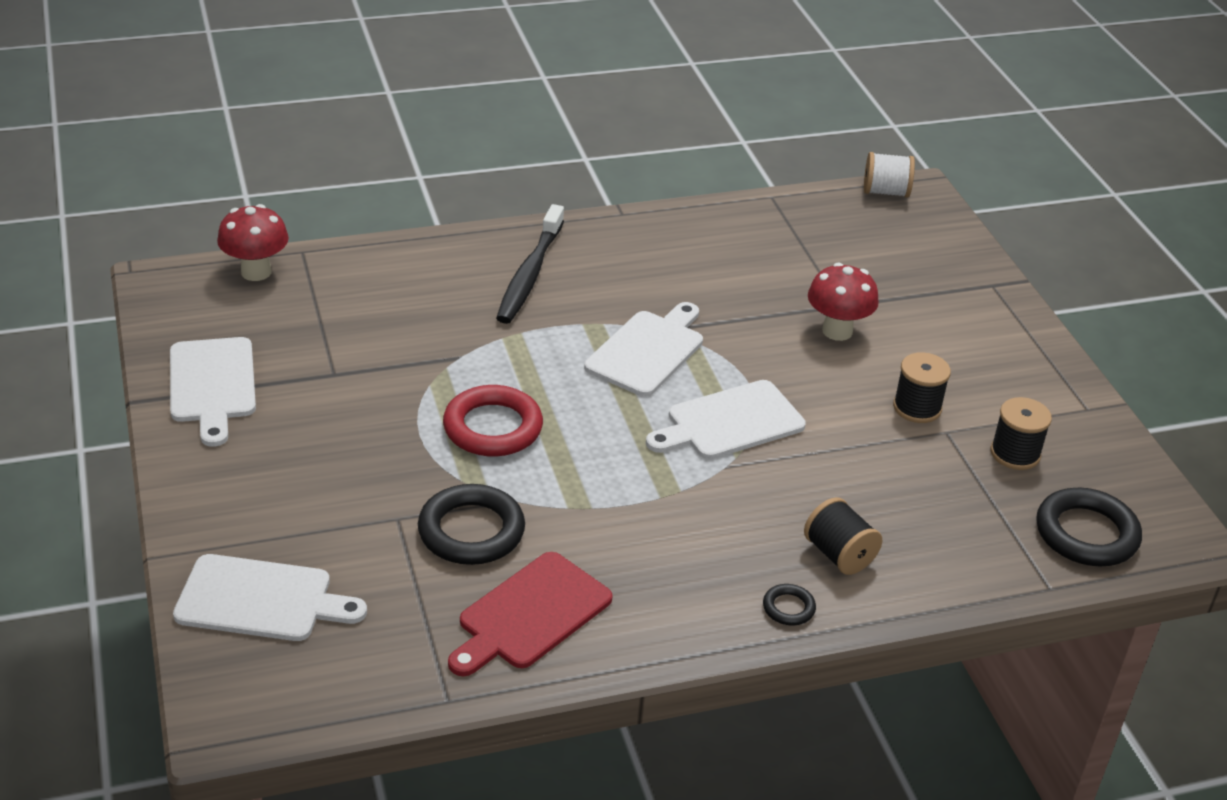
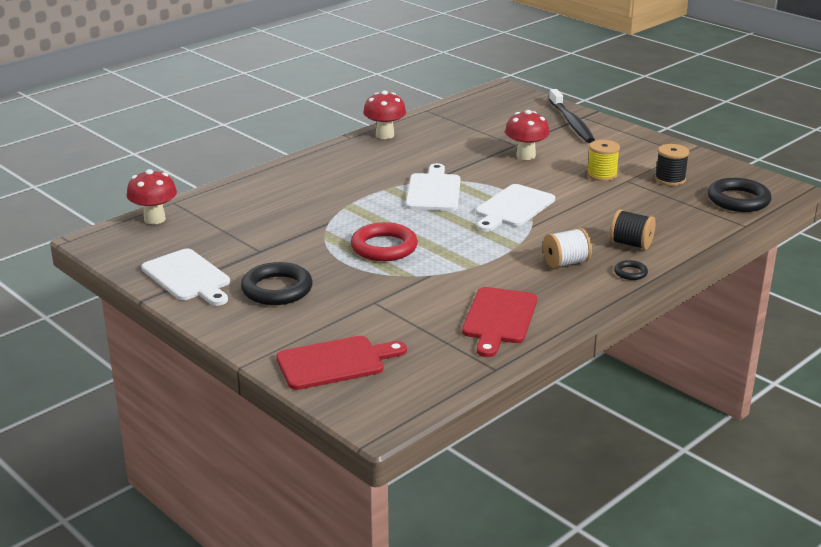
camera: 25 degrees left, 10 degrees down
white cutting board [173,554,367,641] -> red cutting board [276,336,407,390]
black ring [418,484,525,565] -> black ring moved to [241,262,313,305]
black toothbrush [496,204,564,324] -> black toothbrush moved to [549,89,595,143]
white spool [864,152,915,198] -> white spool moved to [543,228,592,268]
black spool [893,352,951,423] -> yellow spool [587,140,620,181]
none -> red mushroom [363,91,406,139]

